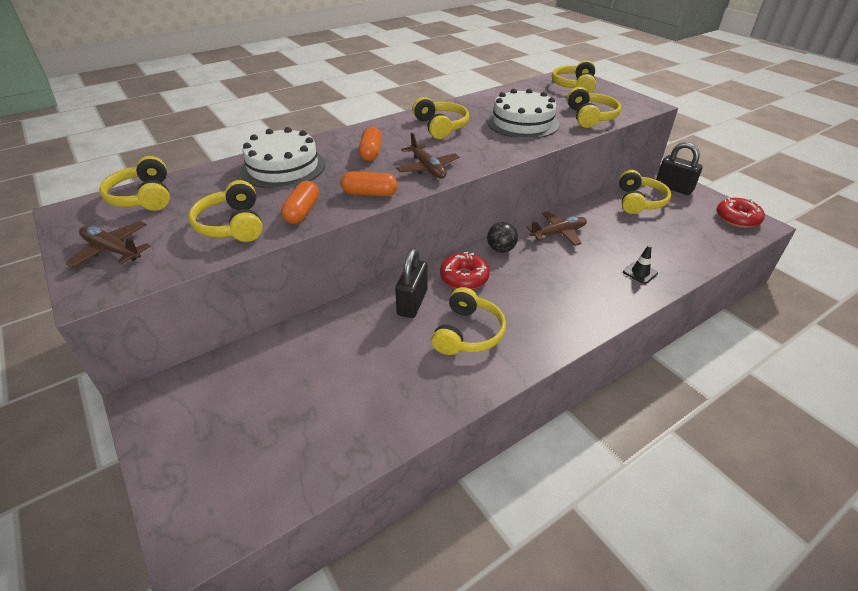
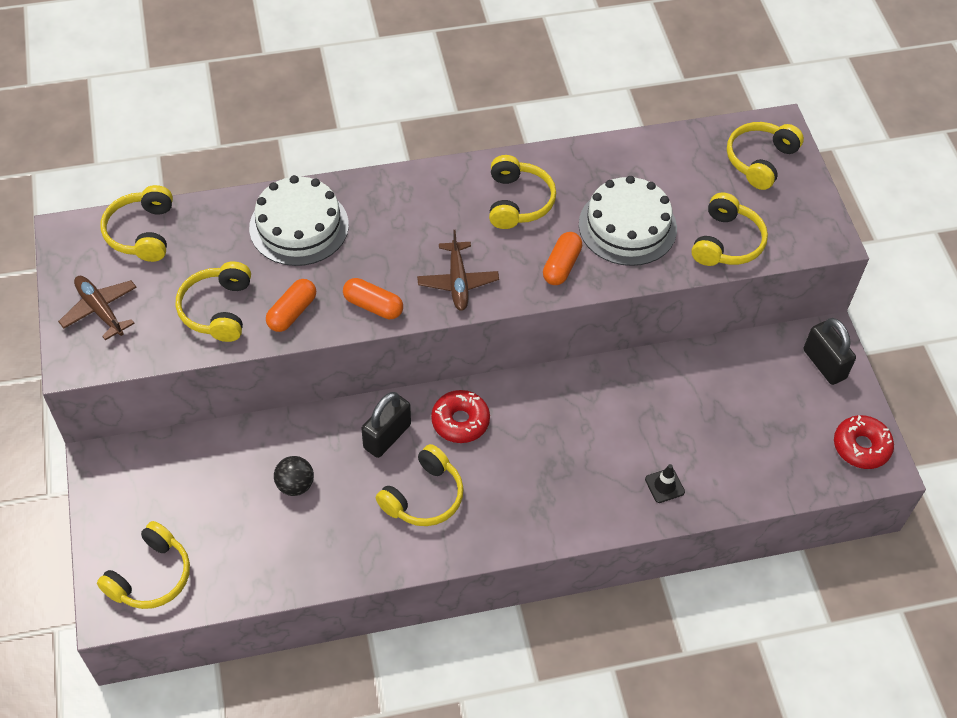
camera: 20 degrees right, 15 degrees up
orange capsule [359,126,382,161] -> orange capsule moved to [543,232,582,285]
black ball [487,222,518,253] -> black ball moved to [274,456,314,496]
brown plane [526,211,587,246] -> none
yellow headphones [619,170,671,214] -> yellow headphones moved to [97,521,190,609]

